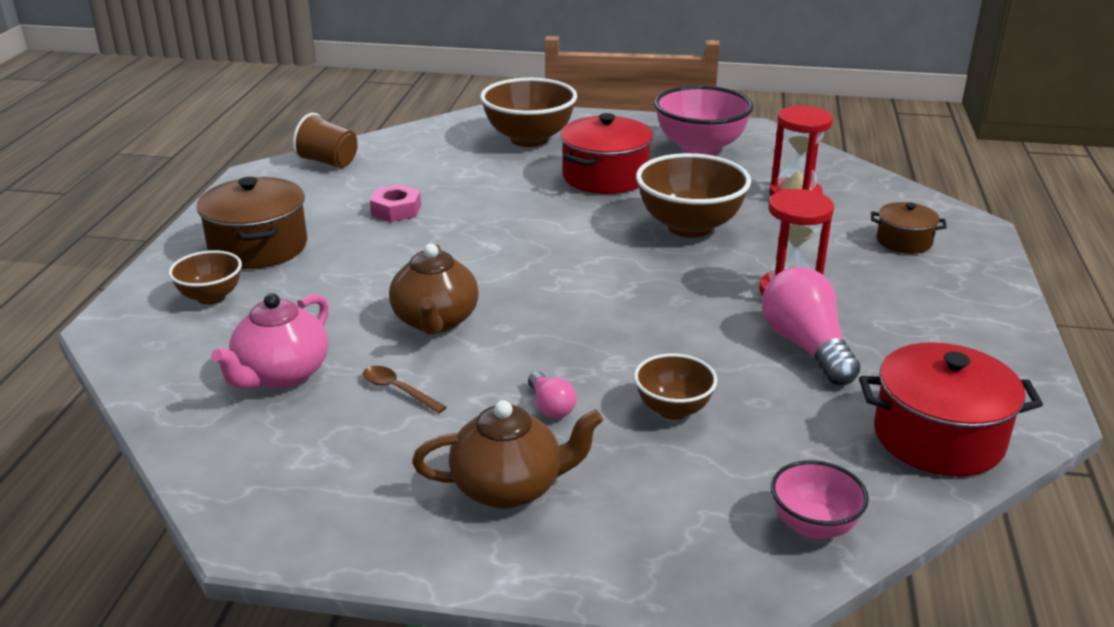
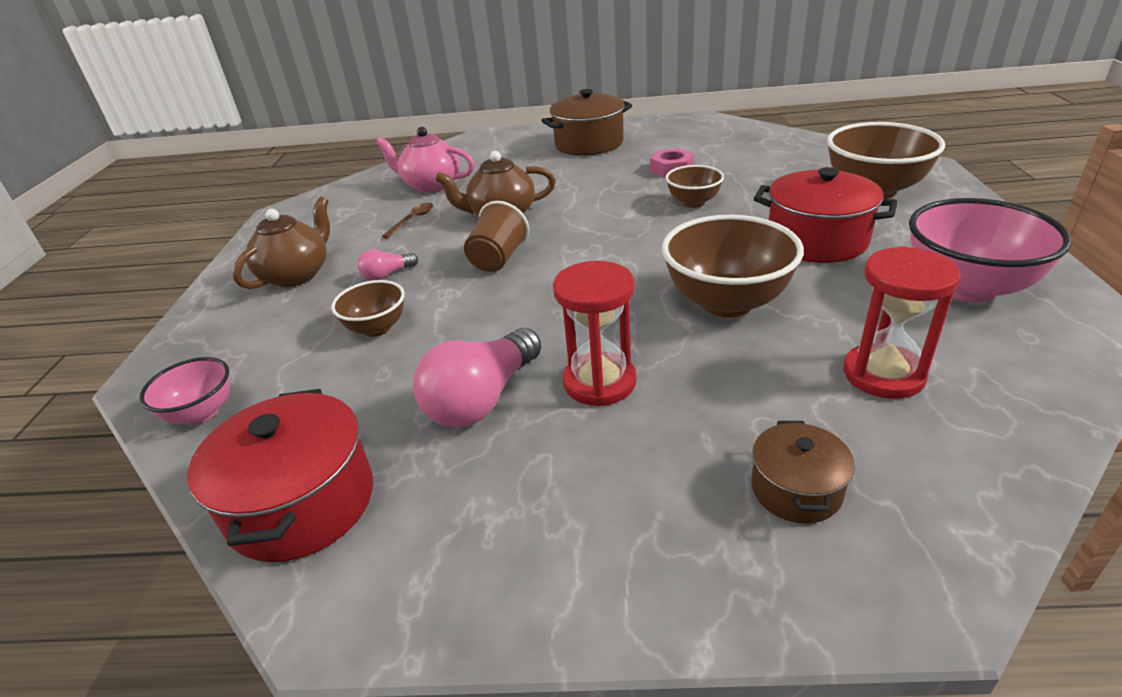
camera: 85 degrees right, 5 degrees up
brown bowl [169,250,242,305] -> brown bowl moved to [665,165,724,208]
brown cup [293,113,357,168] -> brown cup moved to [464,201,529,272]
brown teapot [412,400,603,509] -> brown teapot turned 135 degrees counterclockwise [232,197,330,289]
pink light bulb [762,267,860,385] -> pink light bulb turned 150 degrees clockwise [413,328,541,428]

